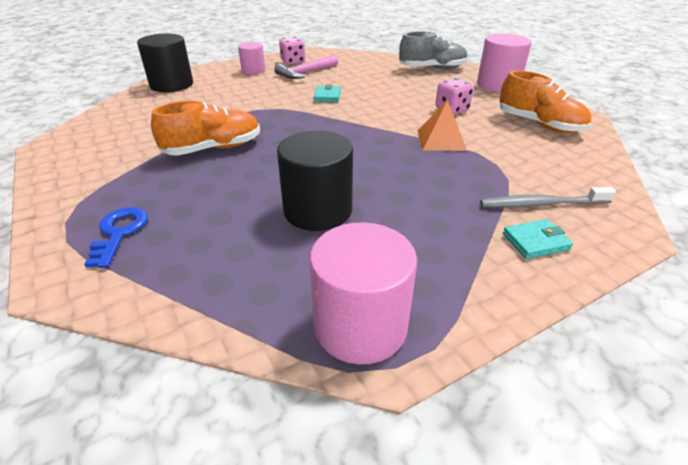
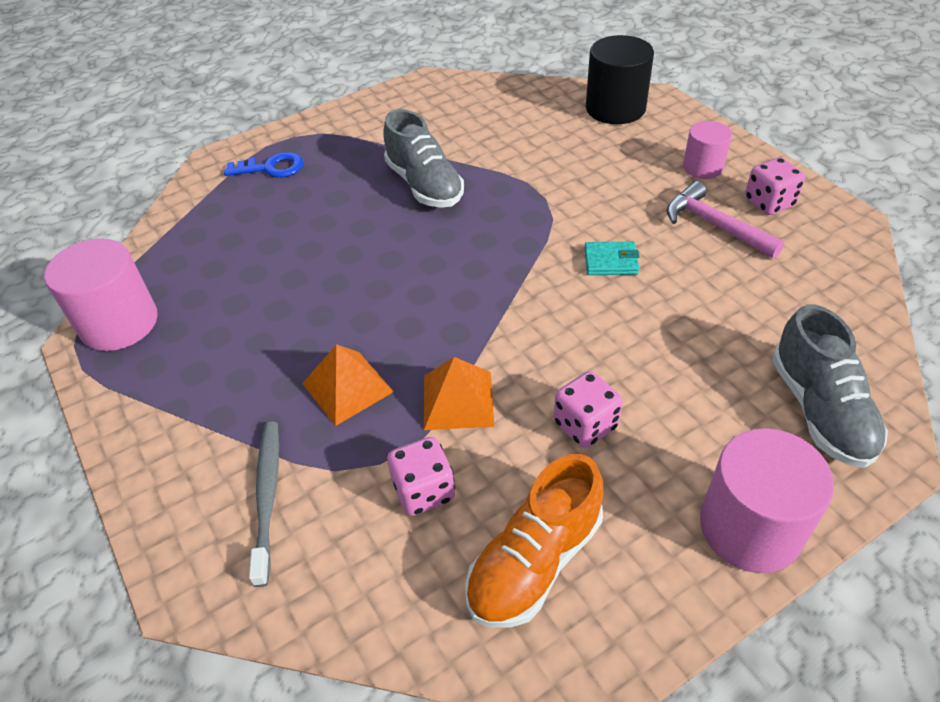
camera: 90 degrees right, 10 degrees up
orange shoe [151,101,260,156] -> grey shoe [383,109,464,208]
black cylinder [277,131,353,231] -> none
turquoise wallet [503,219,573,259] -> none
none -> orange pyramid [302,344,394,426]
none -> pink dice [387,437,455,516]

